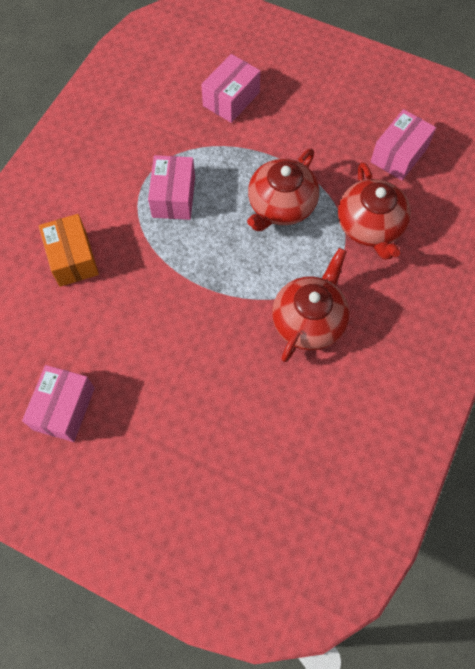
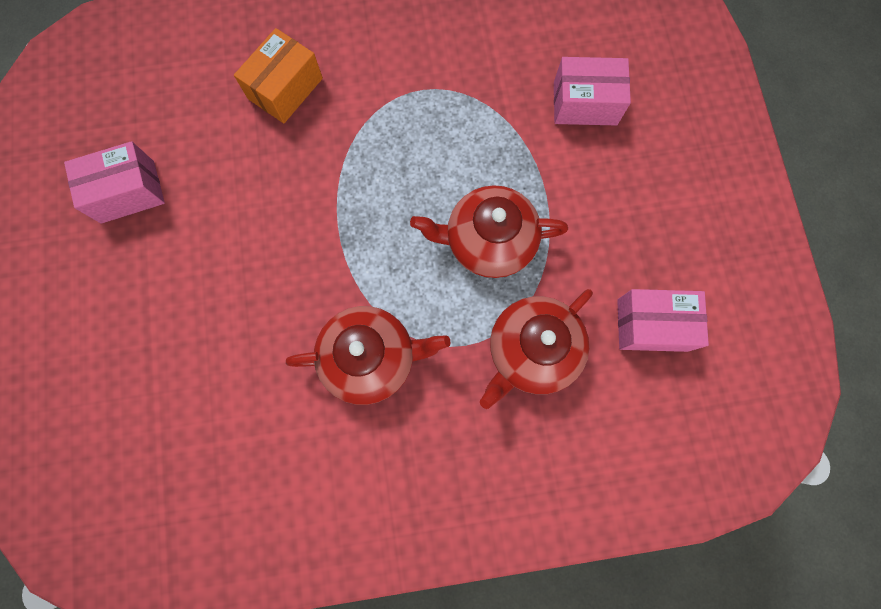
camera: 55 degrees right, 10 degrees up
pink box [148,155,195,220] -> none

